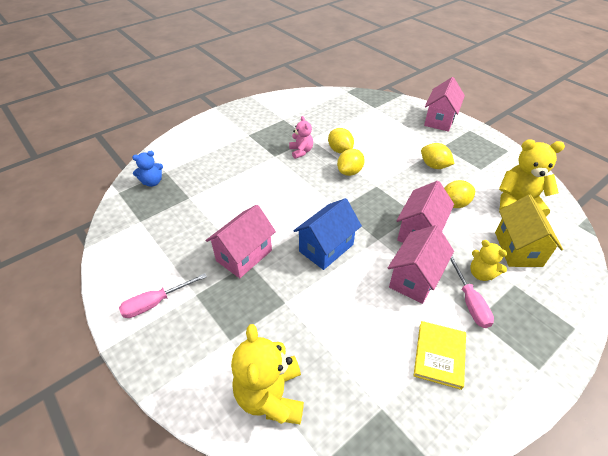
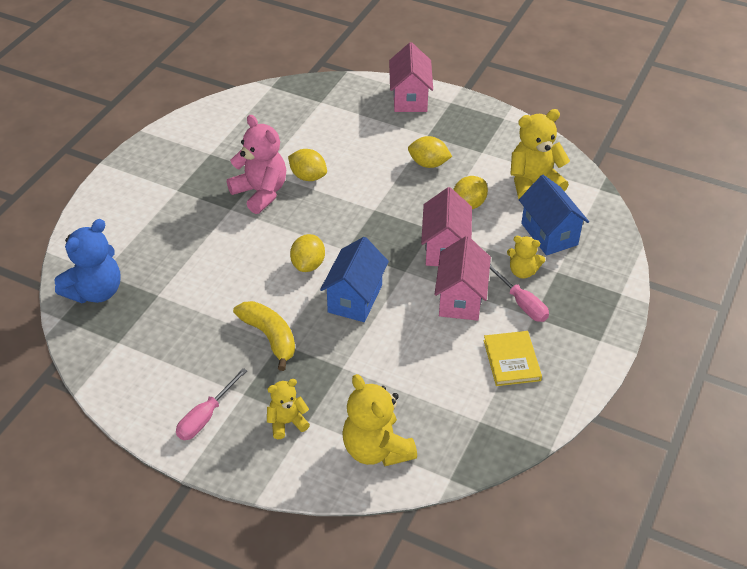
camera: 25 degrees left, 0 degrees up
blue teddy bear [132,151,163,187] -> blue teddy bear [54,219,121,303], size x1.74
pink house [206,205,276,278] -> yellow banana [233,301,295,371]
pink teddy bear [289,116,313,159] -> pink teddy bear [227,115,286,214], size x1.74
yellow lemon [337,149,365,176] -> yellow lemon moved to [290,234,325,272]
yellow house [495,195,563,267] -> blue house [519,175,589,256]
none -> yellow teddy bear [267,379,310,439]

